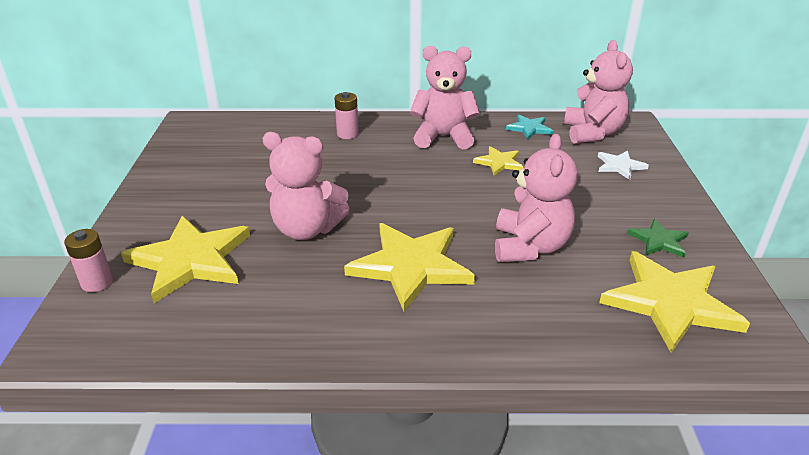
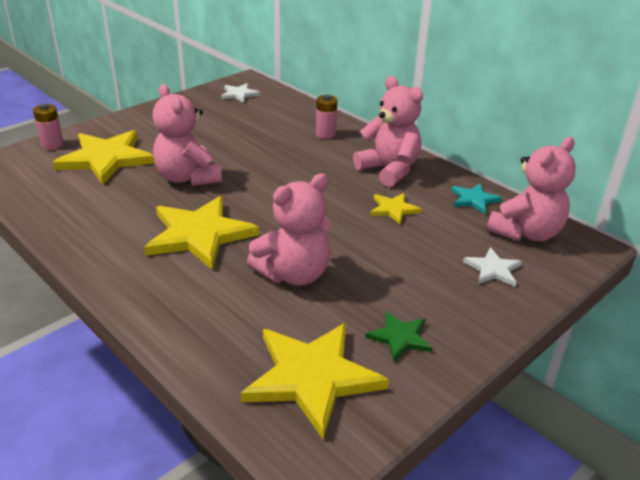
camera: 45 degrees right, 0 degrees up
none -> white star [221,83,260,103]

